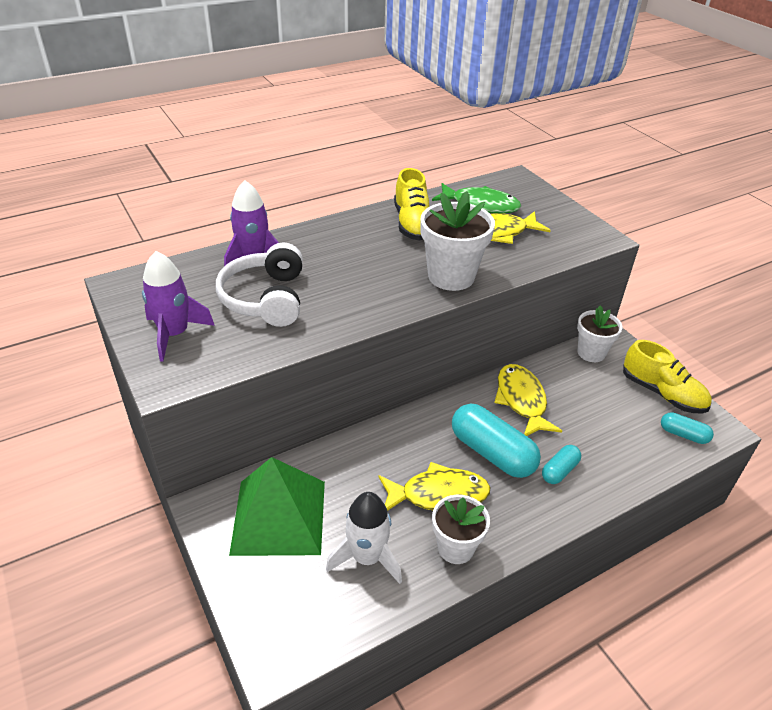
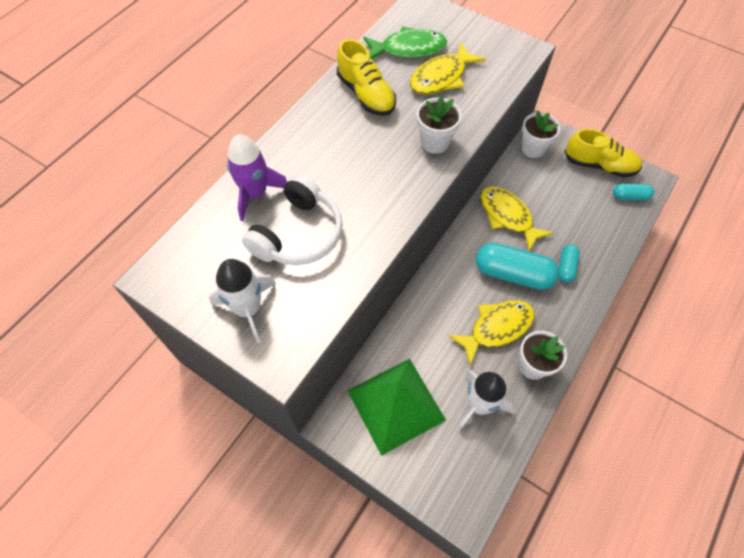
camera: 25 degrees left, 20 degrees up
purple rocket [142,251,215,362] -> white rocket [209,259,276,343]
white headphones [216,243,303,327] -> white headphones turned 120 degrees counterclockwise [242,174,343,265]
white flower pot [420,191,495,291] -> white flower pot [416,96,462,154], size x0.67

